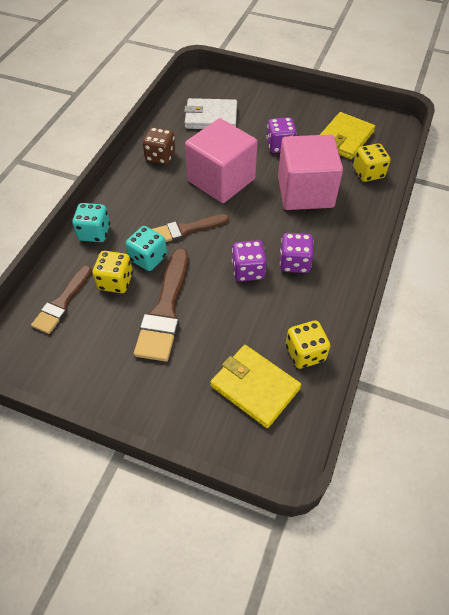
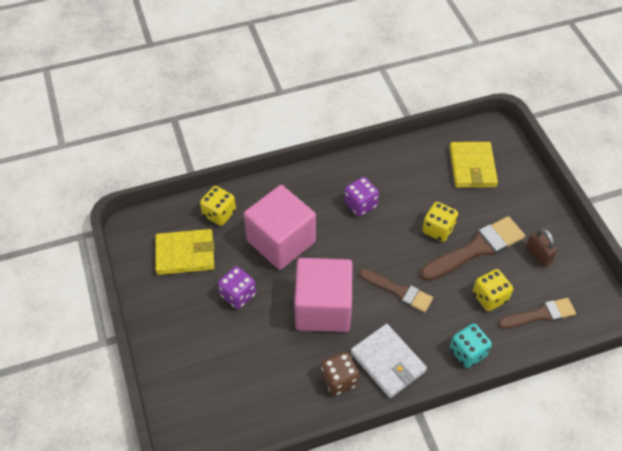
camera: 130 degrees left, 0 degrees up
turquoise dice [126,226,167,271] -> none
white wallet [184,98,237,129] -> white wallet moved to [351,324,427,398]
purple dice [232,240,266,281] -> none
yellow dice [286,321,330,369] -> yellow dice moved to [422,202,458,242]
none -> brown padlock [525,228,557,267]

